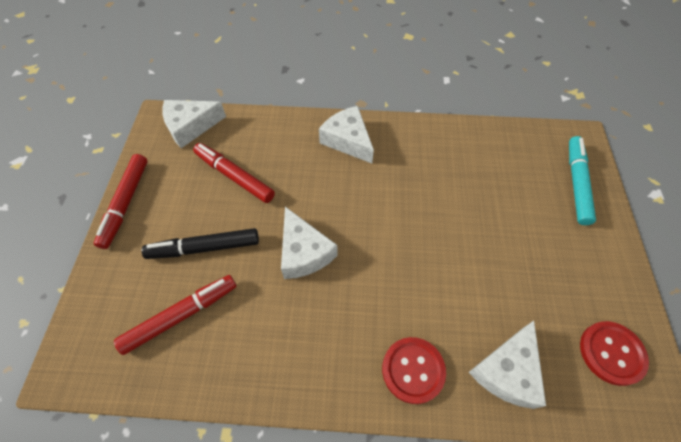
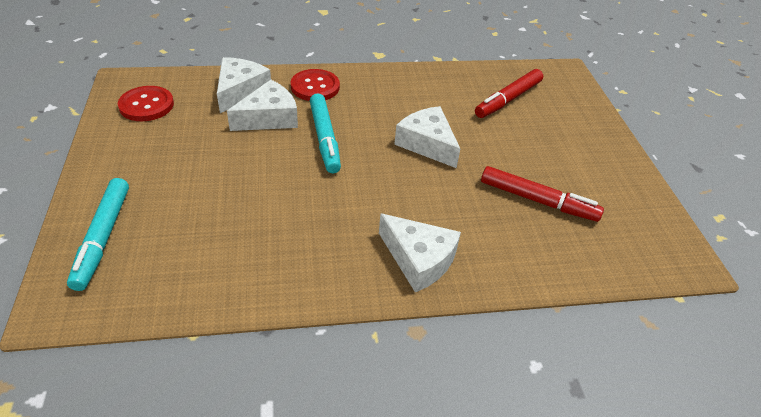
camera: 165 degrees right, 15 degrees down
red marker [94,154,148,249] -> none
black marker [142,228,259,259] -> none
white cheese [162,100,226,148] -> white cheese moved to [227,80,298,131]
none -> turquoise marker [310,93,341,173]

